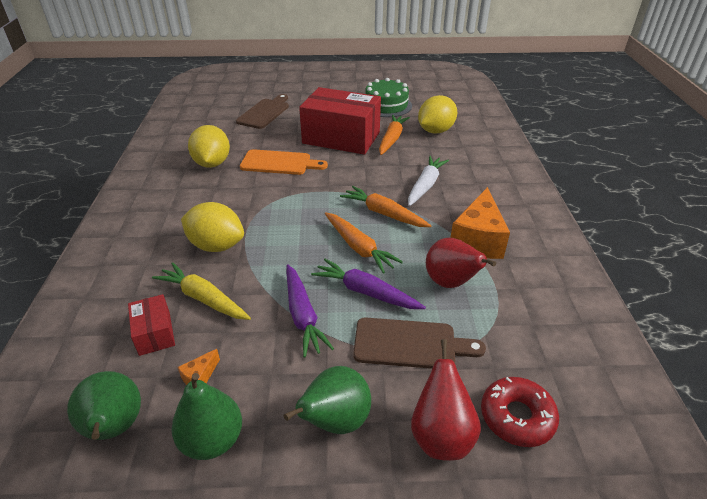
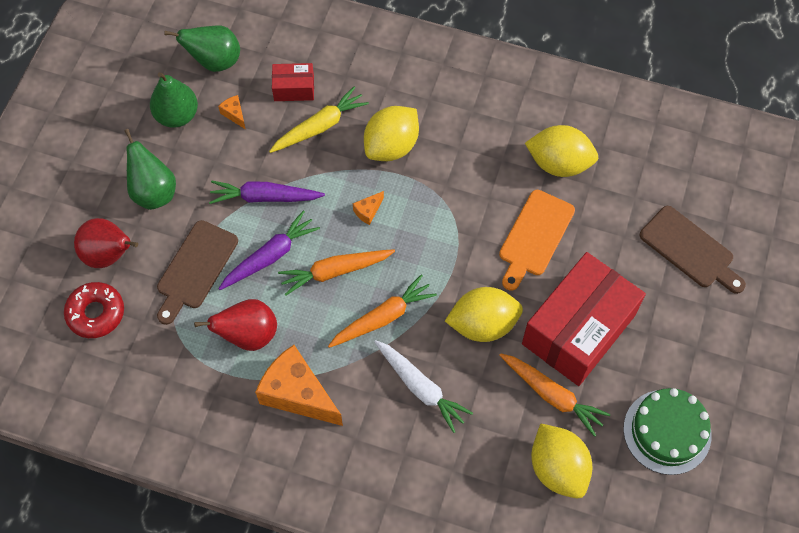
camera: 110 degrees right, 25 degrees up
none -> orange cheese [353,191,384,225]
none -> yellow lemon [445,287,523,342]

